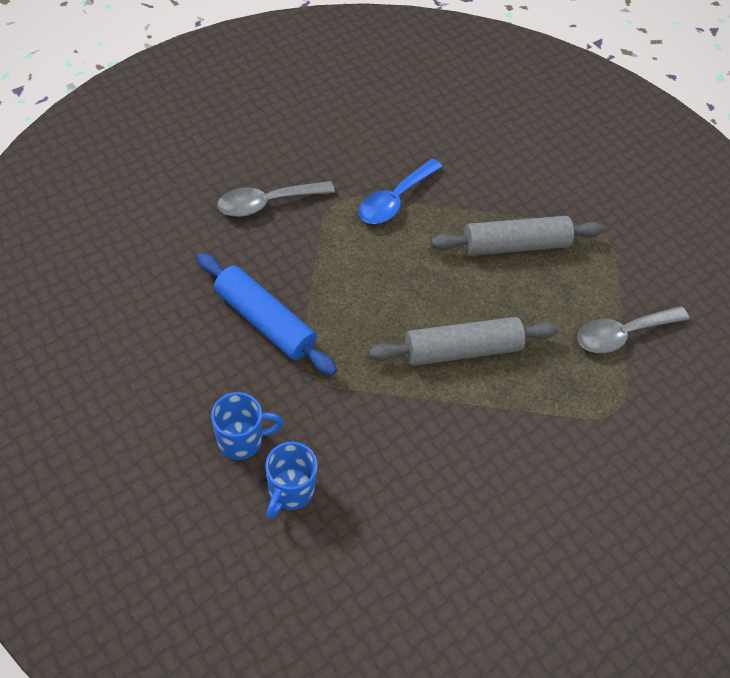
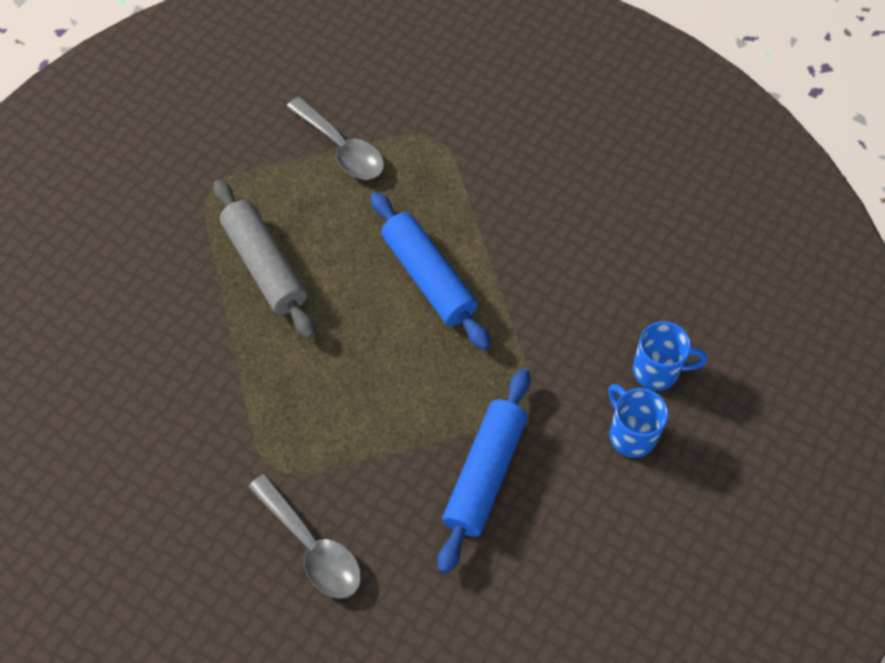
camera: 105 degrees left, 5 degrees up
blue spoon [358,159,443,224] -> none
grey rolling pin [369,317,558,366] -> blue rolling pin [371,192,491,350]

